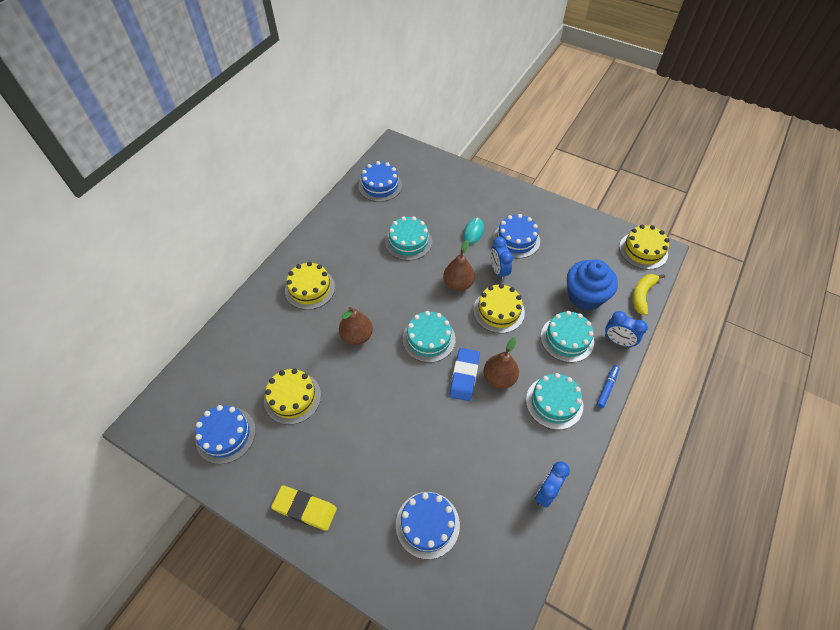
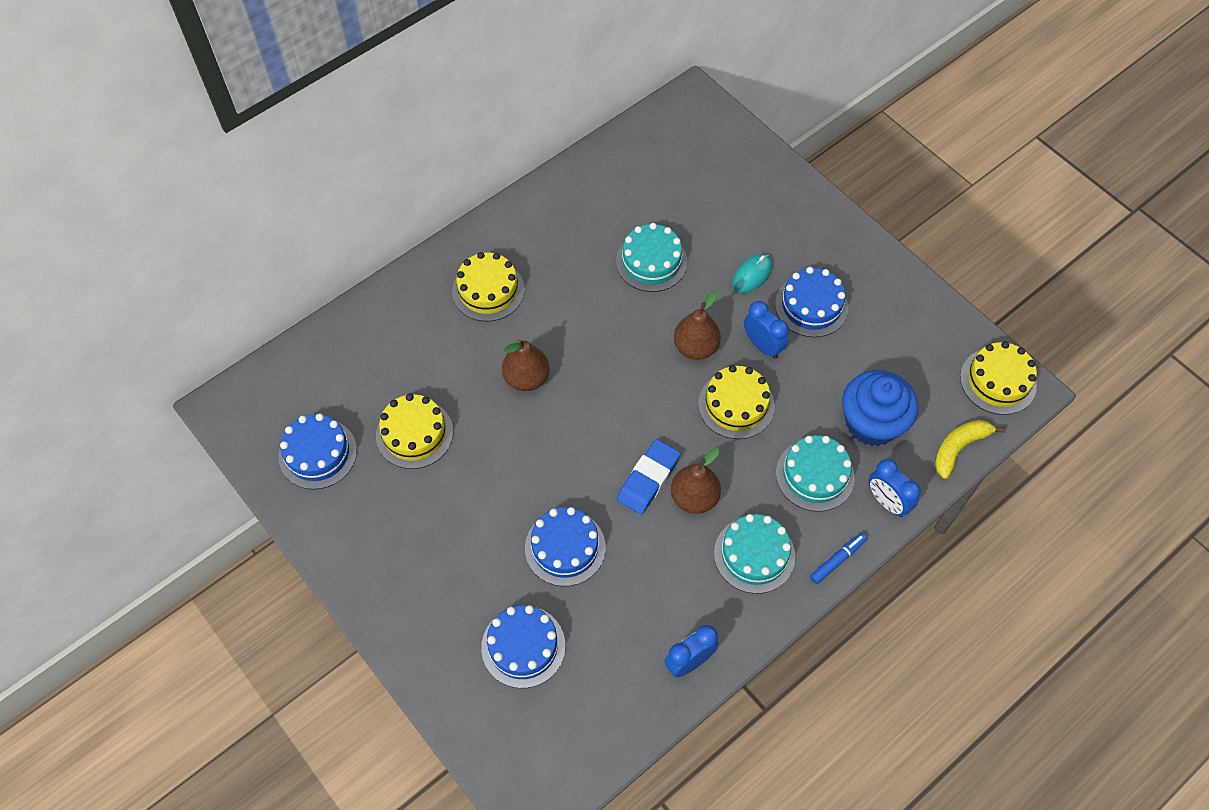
camera: 20 degrees right, 5 degrees up
yellow eraser [271,485,337,531] -> none
blue cake [359,161,402,202] -> blue cake moved to [525,507,606,586]
turquoise cake [403,311,455,363] -> none
blue clock [490,237,513,281] -> blue clock turned 135 degrees clockwise [744,301,789,359]

